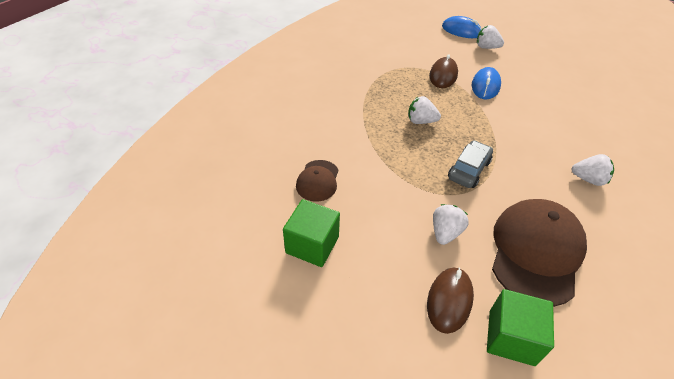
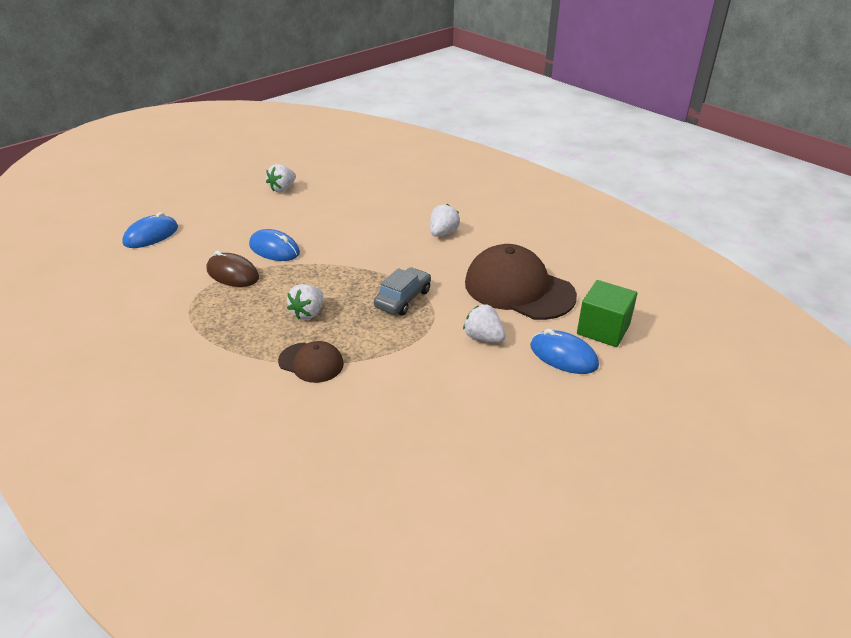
camera: 75 degrees left, 10 degrees down
green cube [283,199,340,267] -> none
brown cap [296,160,339,202] -> brown cap moved to [278,341,344,383]
brown mouse [427,267,474,334] -> blue mouse [530,329,599,374]
grey car [448,140,493,188] -> grey car turned 75 degrees clockwise [374,267,431,315]
white strawberry [477,25,504,49] -> white strawberry moved to [266,164,296,192]

